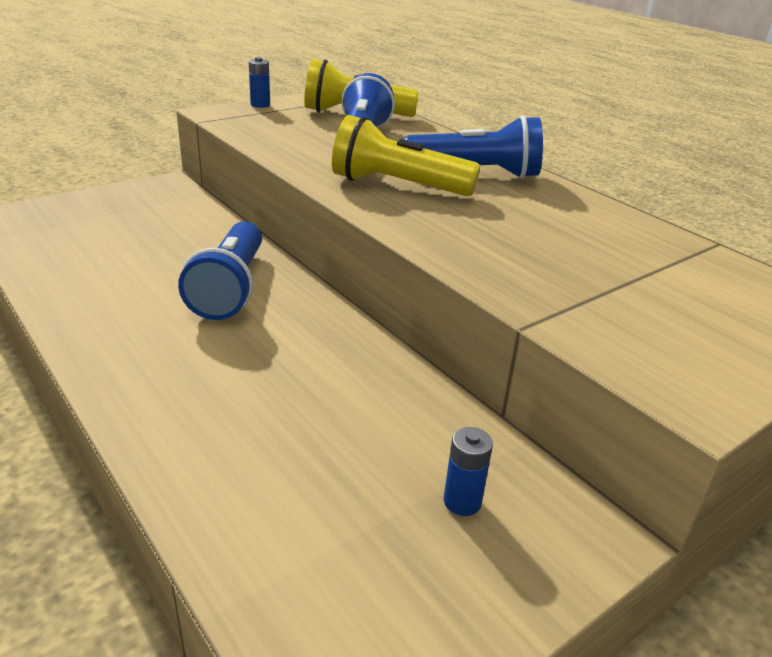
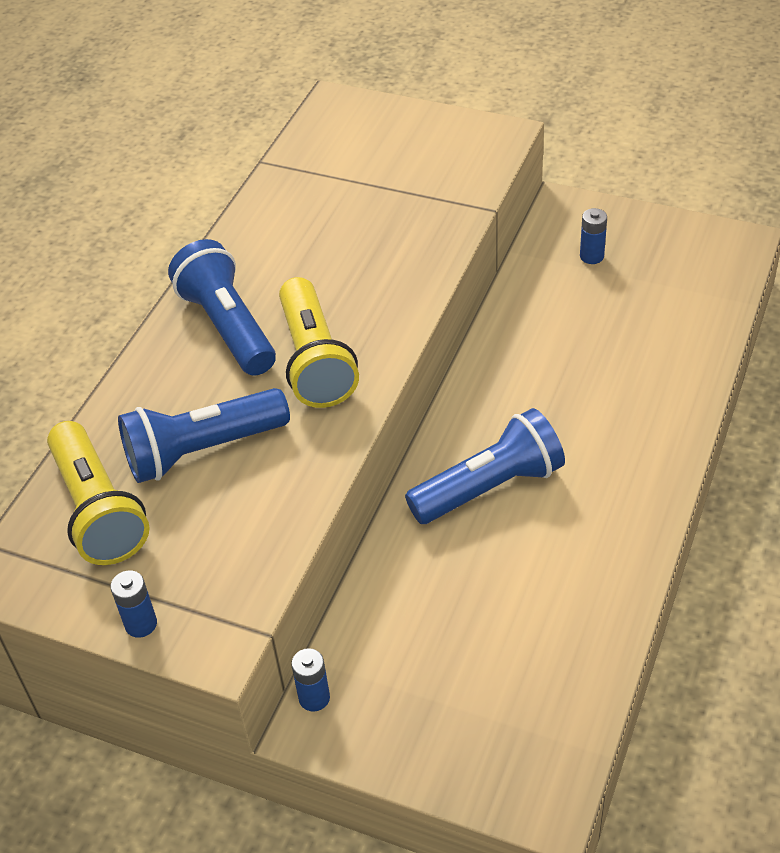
camera: 115 degrees left, 15 degrees up
none -> blue battery [291,648,330,712]

